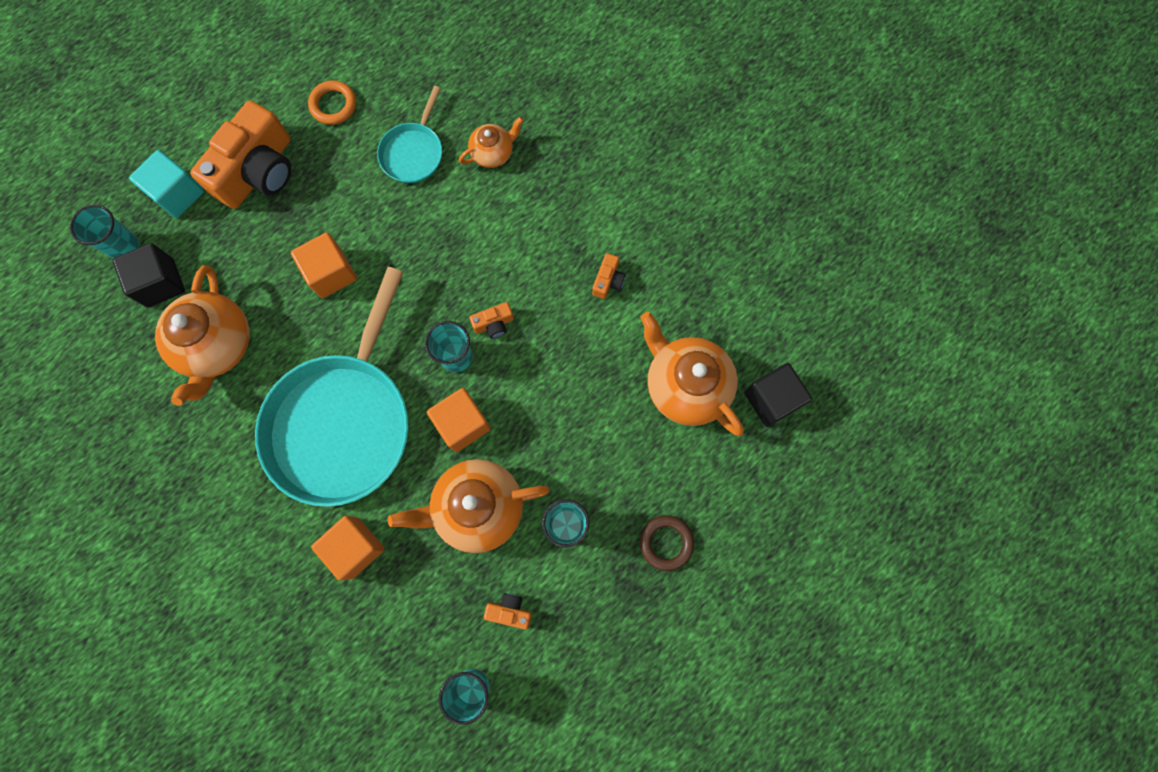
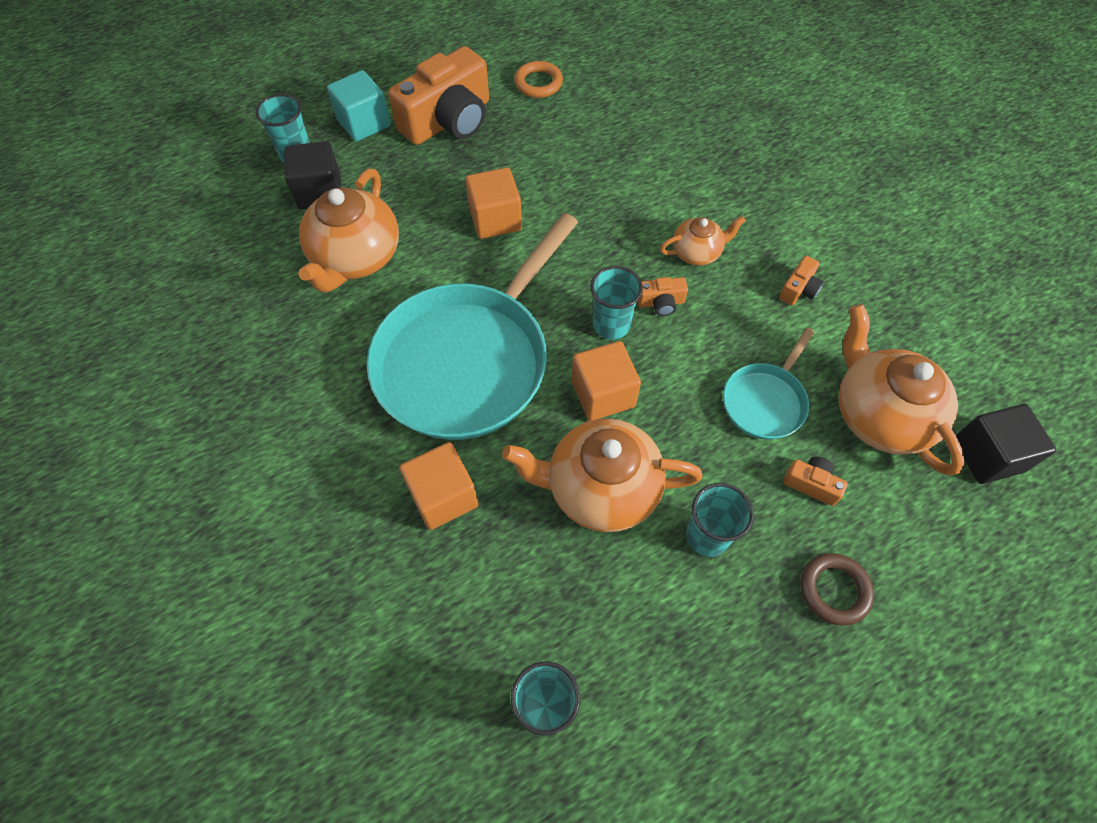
camera: 15 degrees right, 15 degrees down
turquoise pan [377,86,442,183] -> turquoise pan moved to [723,328,815,440]
orange teapot [459,117,524,168] -> orange teapot moved to [660,216,746,266]
orange camera [484,593,532,630] -> orange camera moved to [783,457,847,506]

